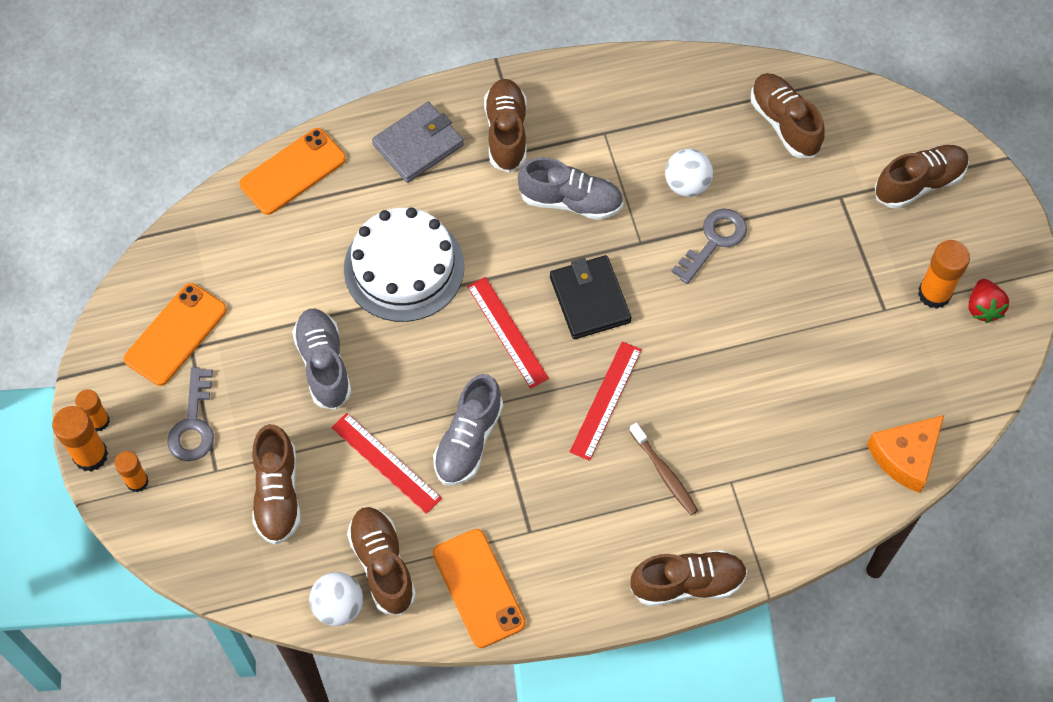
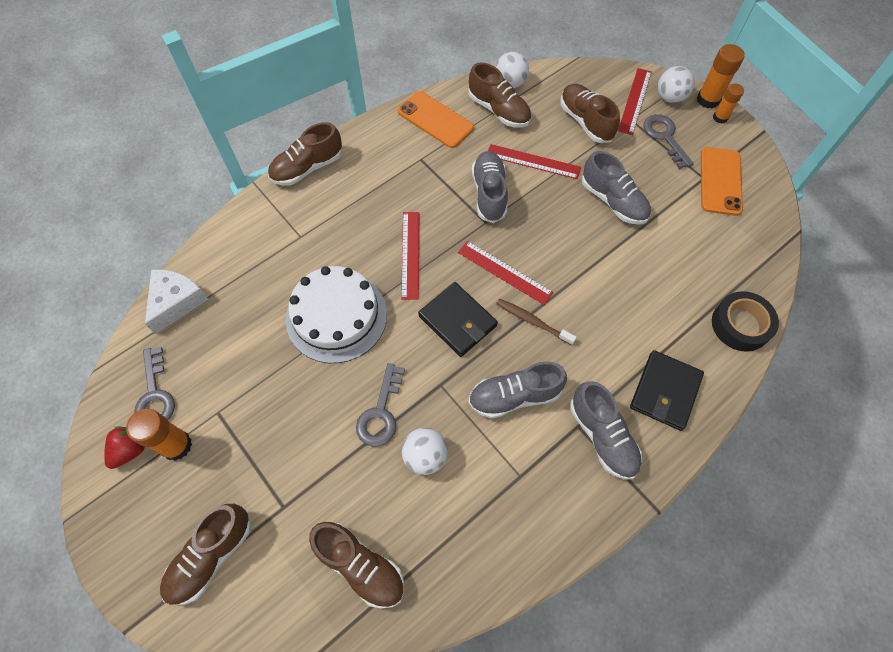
camera: 155 degrees right, 0 degrees up
orange glue stick [114,451,149,492] -> white ball [658,66,695,103]
orange phone [239,128,346,215] -> black tape [712,291,779,352]
white cake [344,207,464,322] -> white cake moved to [286,266,387,363]
grey wallet [372,102,464,183] -> black wallet [630,350,704,431]
brown shoe [484,79,527,173] -> grey shoe [570,381,642,480]
brown toothbrush [629,423,698,515] -> brown toothbrush moved to [496,298,577,345]
orange cheese [867,415,944,493] -> white cheese [145,270,209,334]
red strawberry [969,279,1009,323] -> red strawberry turned 60 degrees clockwise [104,426,145,469]
none -> grey key [134,347,175,420]
none -> red ruler [618,68,652,135]

